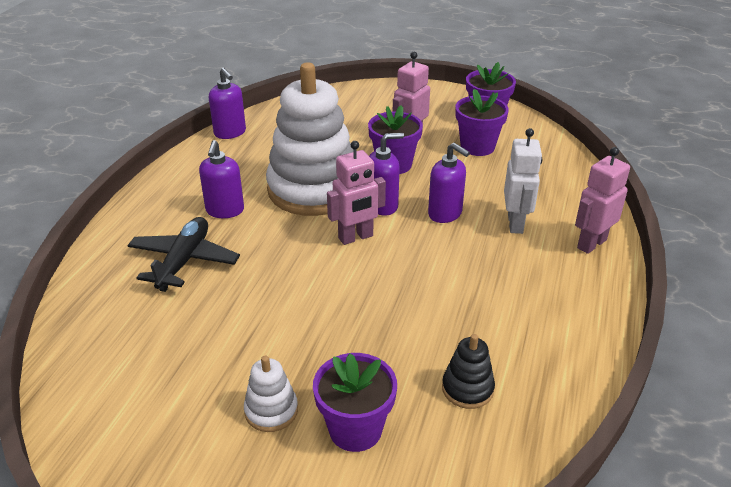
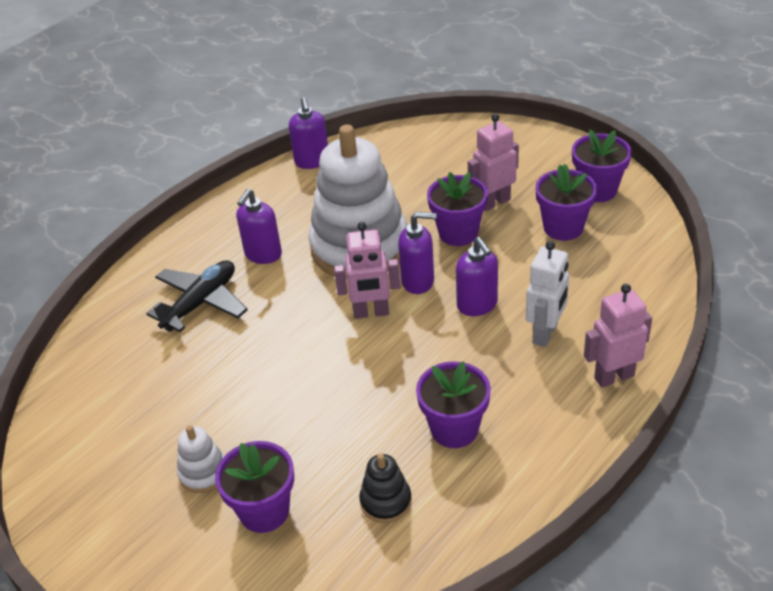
camera: 25 degrees right, 5 degrees up
none -> purple flower pot [416,361,491,448]

